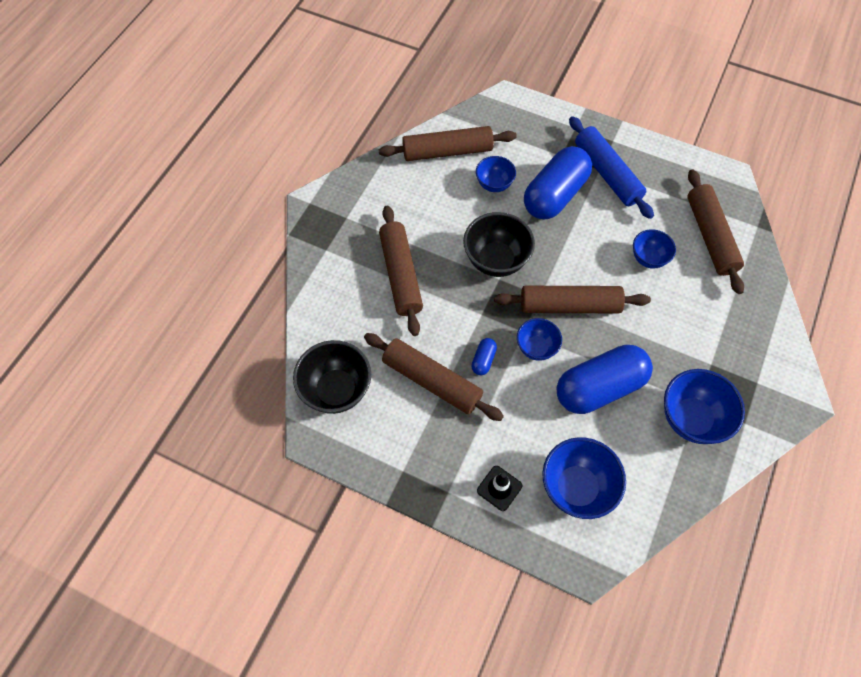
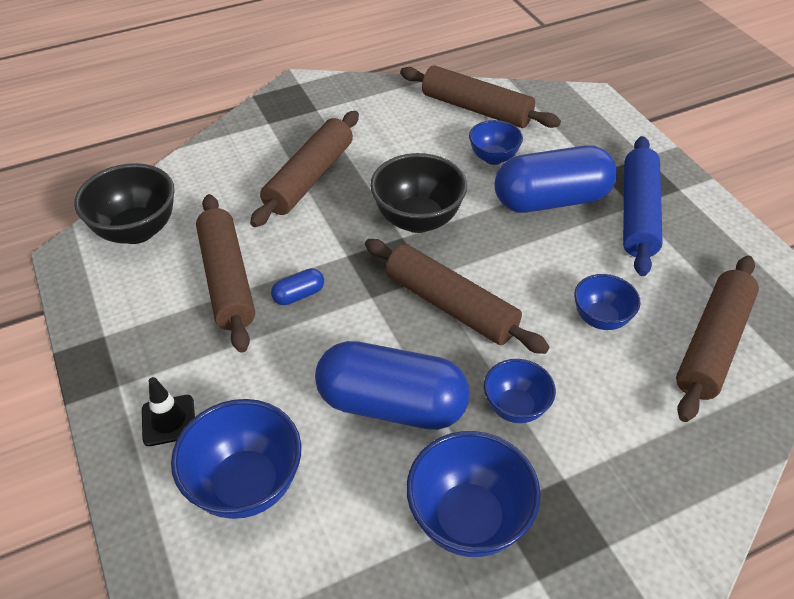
camera: 40 degrees right, 15 degrees down
blue bowl [517,318,562,361] -> blue bowl moved to [484,359,556,423]

